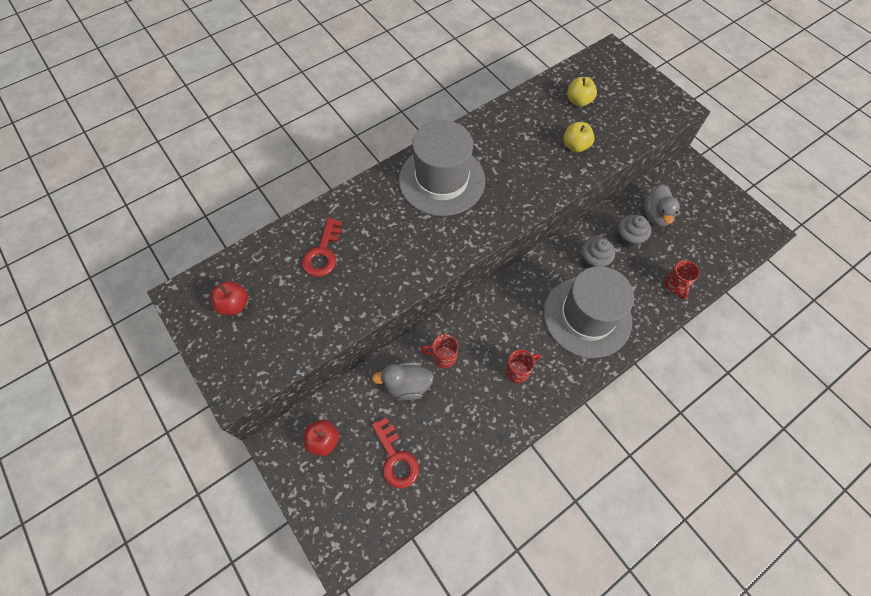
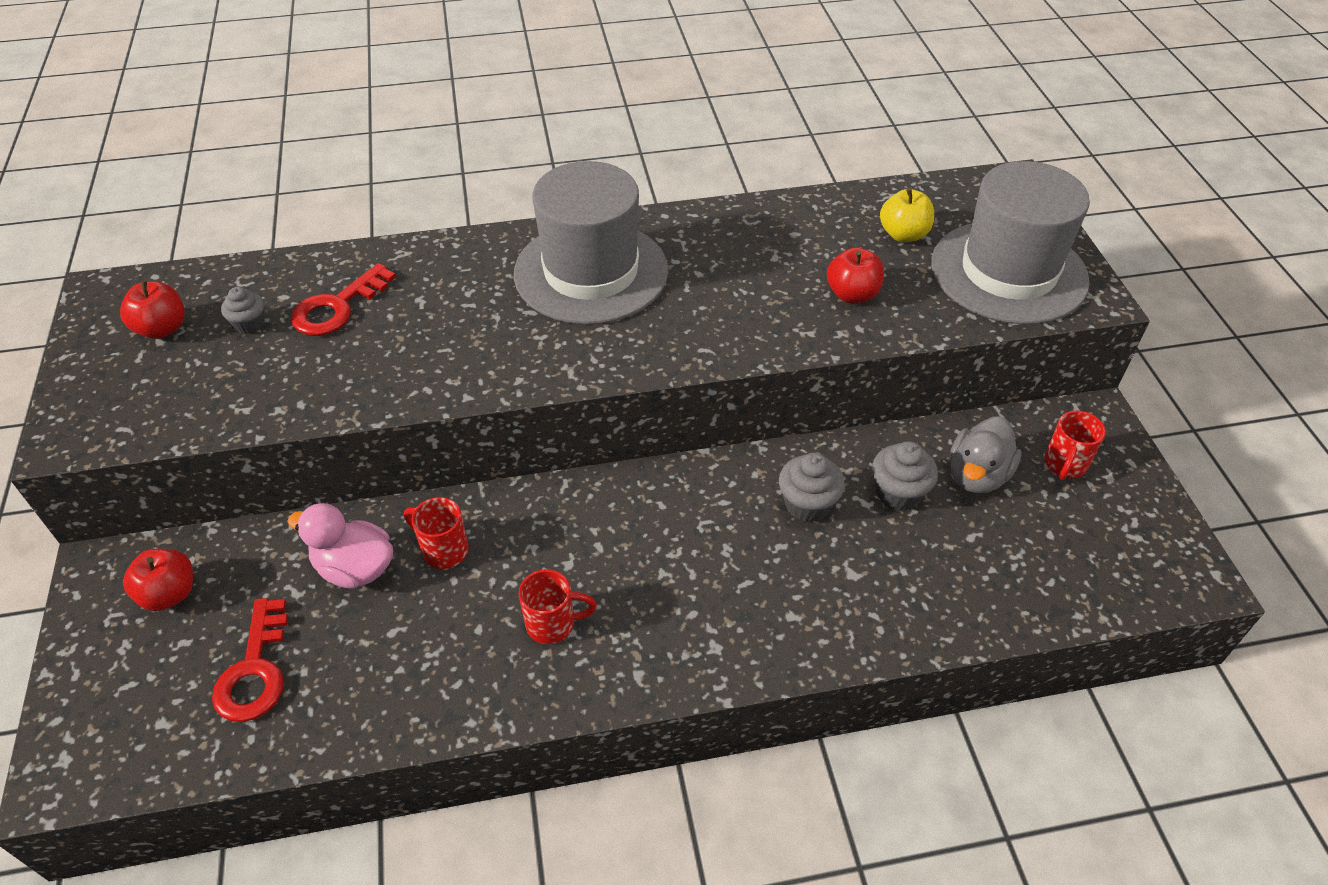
camera: 25 degrees right, 15 degrees down
grey duck [372,362,434,400] -> pink duck [287,503,393,589]
grey hat [544,266,634,358] -> grey hat moved to [931,161,1090,324]
yellow apple [563,122,595,152] -> red apple [827,247,884,303]
red mug [664,260,700,299] -> red mug moved to [1044,410,1106,480]
none -> grey cupcake [221,287,264,334]

